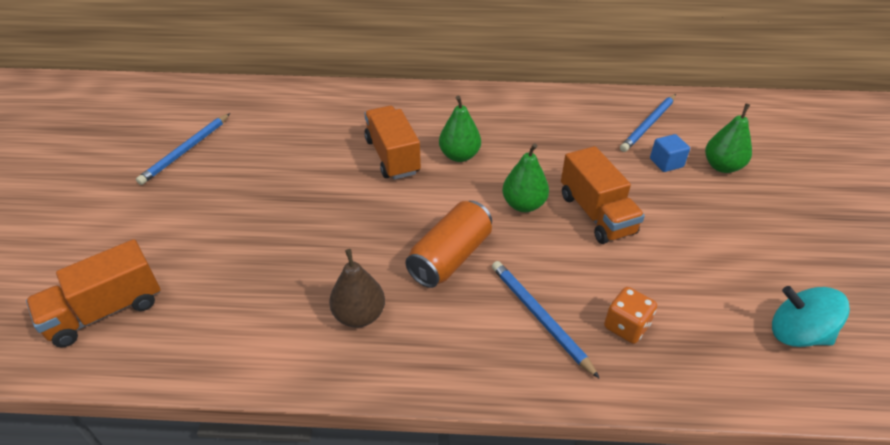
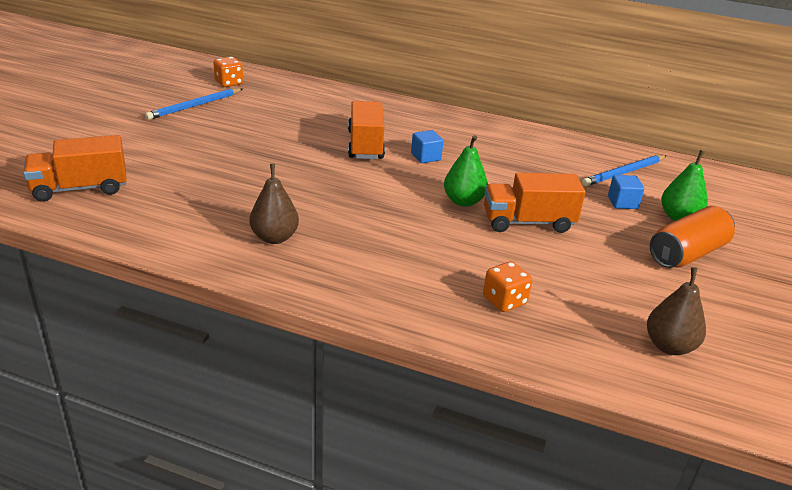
camera: 15 degrees right, 10 degrees down
orange can [405,201,492,288] -> orange can moved to [650,206,735,268]
green pear [439,96,481,162] -> blue cube [411,130,443,163]
blue pencil [492,261,600,379] -> none
orange truck [561,146,645,244] -> orange truck turned 90 degrees clockwise [484,173,585,233]
turquoise spinning top [772,286,850,347] -> brown pear [647,267,706,355]
none -> orange dice [213,57,243,87]

